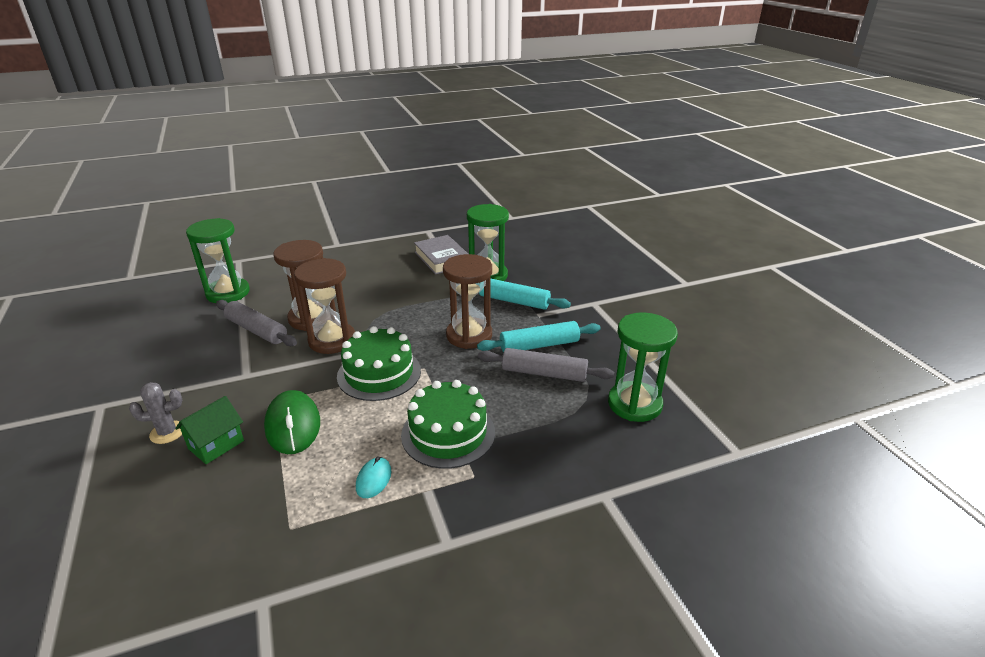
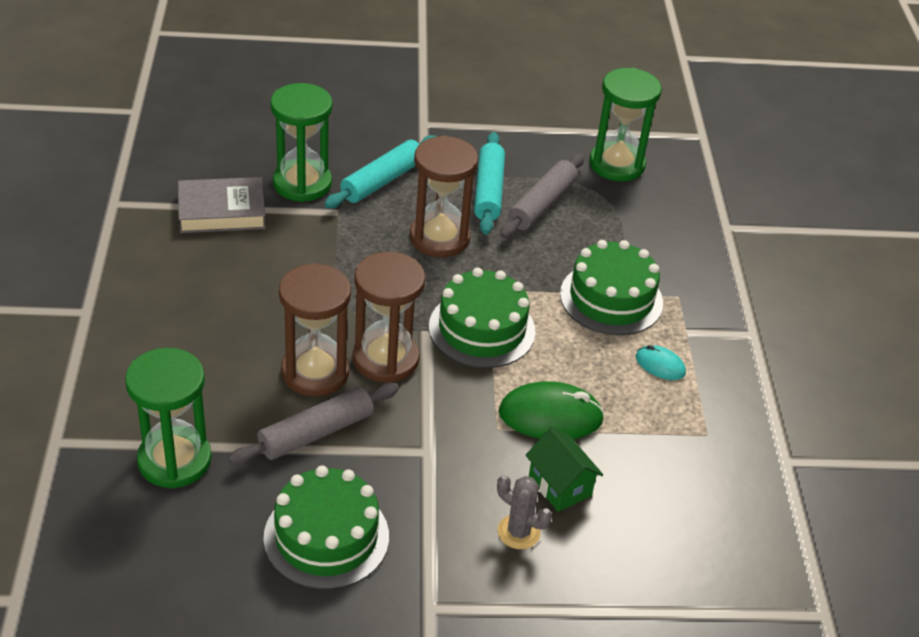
camera: 75 degrees left, 10 degrees up
grey cactus [129,382,182,444] -> grey cactus turned 60 degrees counterclockwise [497,475,552,549]
none -> green cake [264,466,389,590]

